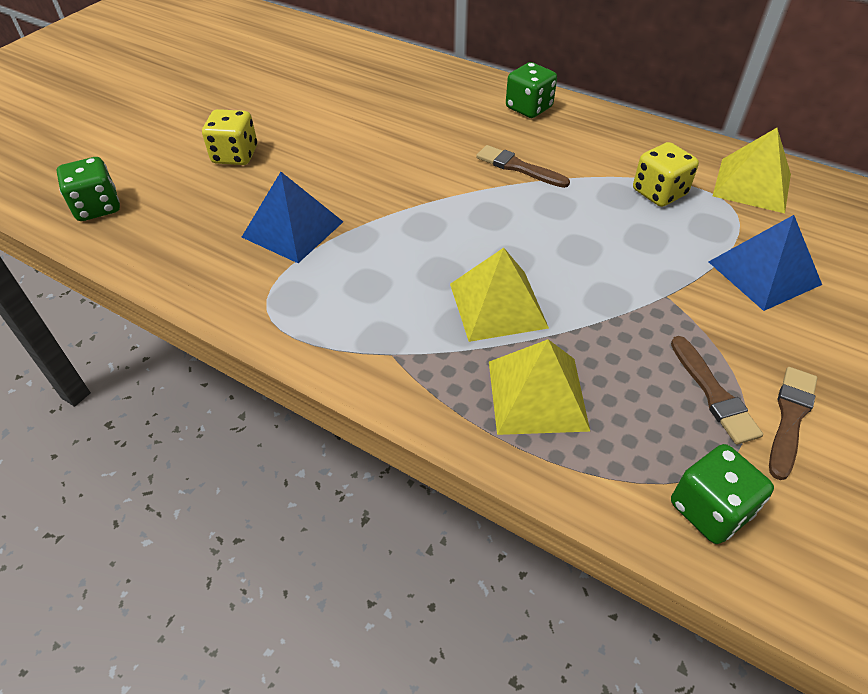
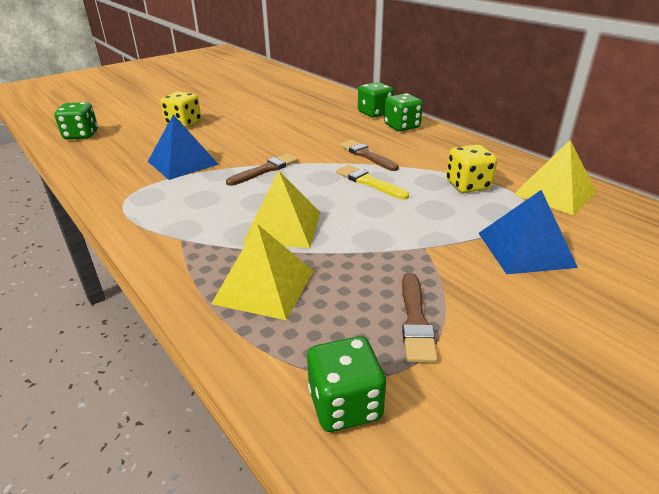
camera: 20 degrees right, 15 degrees down
brown brush [769,367,817,480] -> brown brush moved to [226,153,298,186]
none -> yellow brush [336,165,409,200]
none -> green dice [358,82,393,118]

